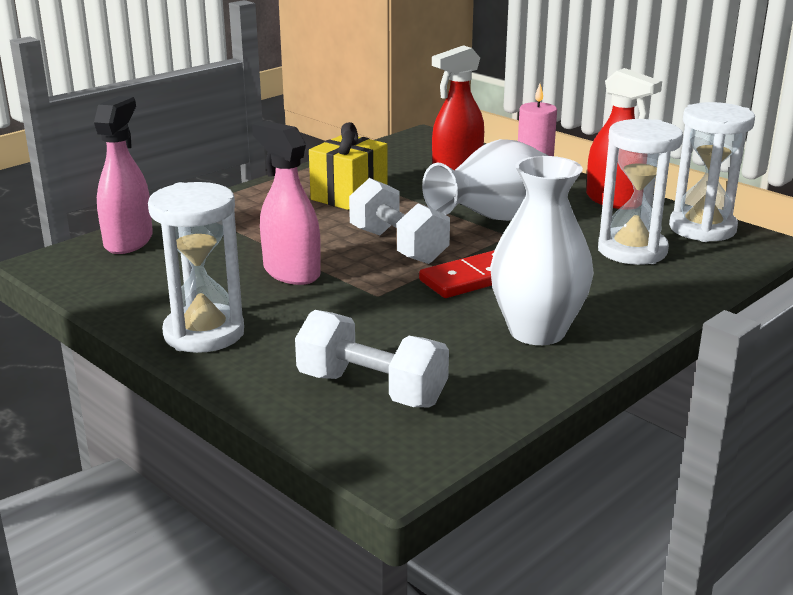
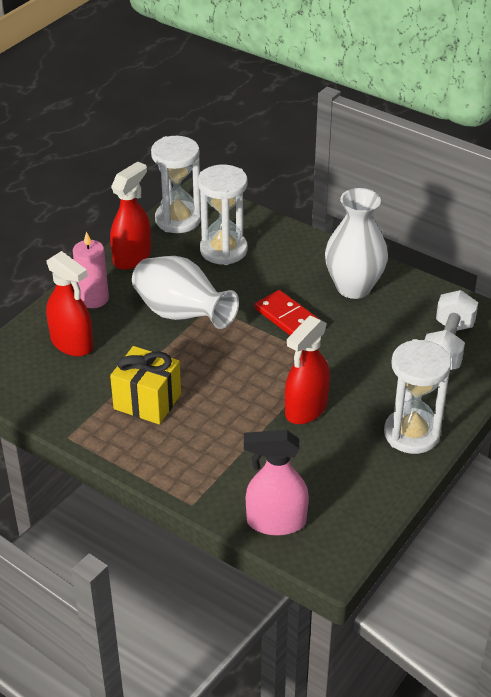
camera: 100 degrees left, 15 degrees up
pink spray bottle [252,121,321,285] -> red spray bottle [285,315,330,424]
white dumbbell [349,178,450,264] -> none

